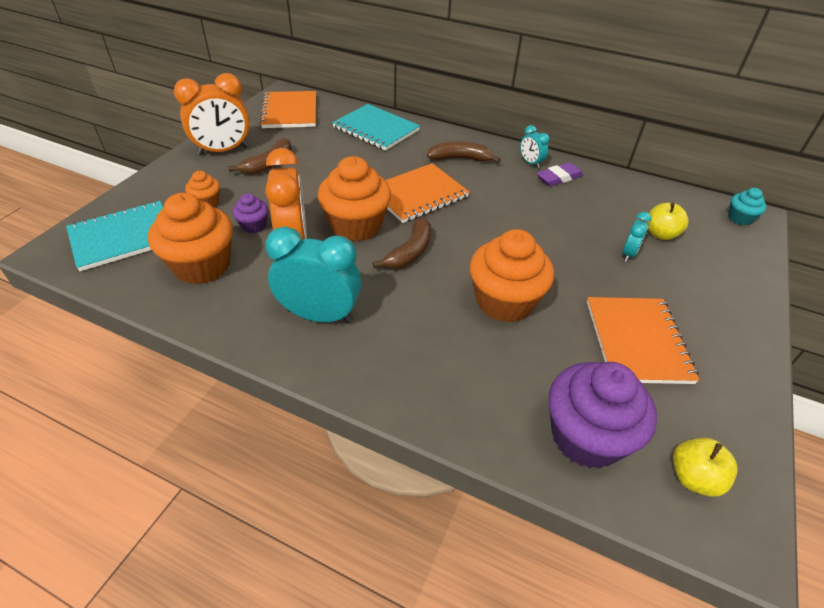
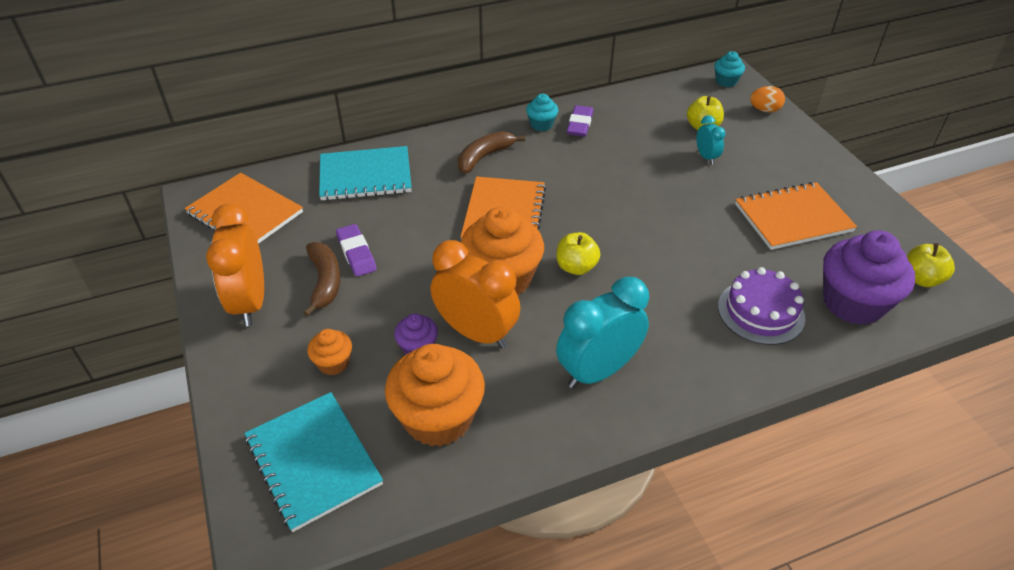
camera: 45 degrees left, 0 degrees up
turquoise notebook [66,201,163,271] -> turquoise notebook turned 45 degrees counterclockwise [244,392,383,532]
orange clock [174,73,250,155] -> orange clock turned 150 degrees clockwise [206,204,264,326]
brown banana [372,217,431,268] -> yellow apple [556,232,600,275]
orange cupcake [469,229,554,323] -> none
turquoise clock [520,125,549,168] -> turquoise cupcake [526,94,558,131]
orange notebook [587,297,699,384] -> orange notebook turned 60 degrees counterclockwise [735,182,857,250]
none -> purple eraser [336,224,377,277]
none -> purple cake [718,267,805,345]
none -> orange egg [750,86,785,113]

